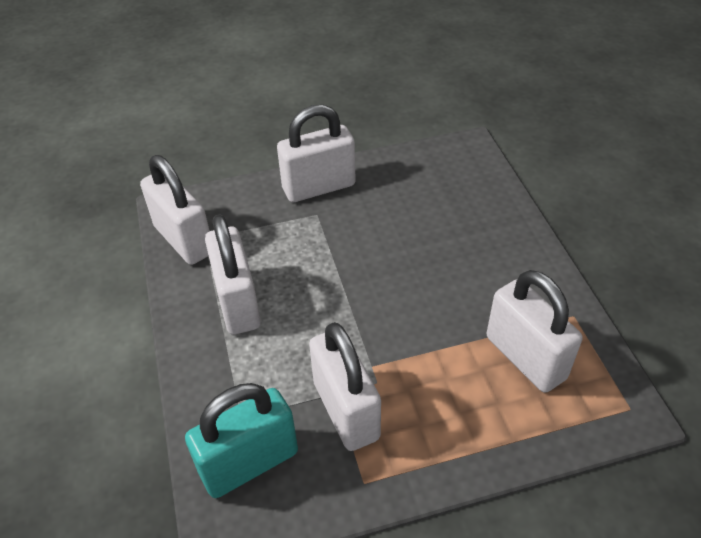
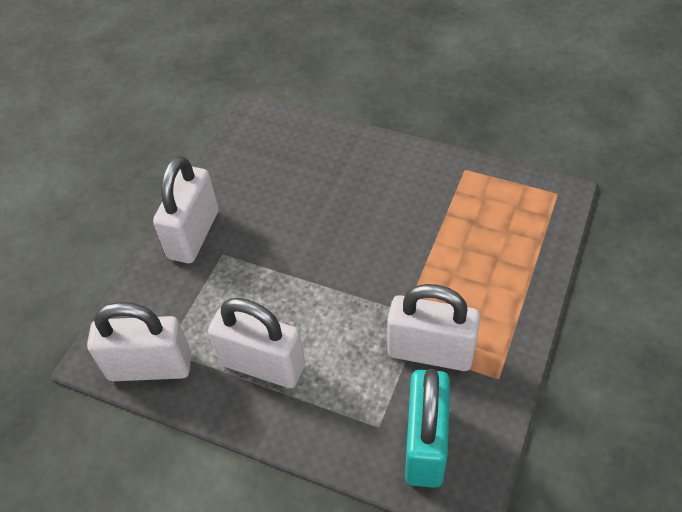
camera: 50 degrees left, 5 degrees up
white padlock [487,270,582,393] -> none

